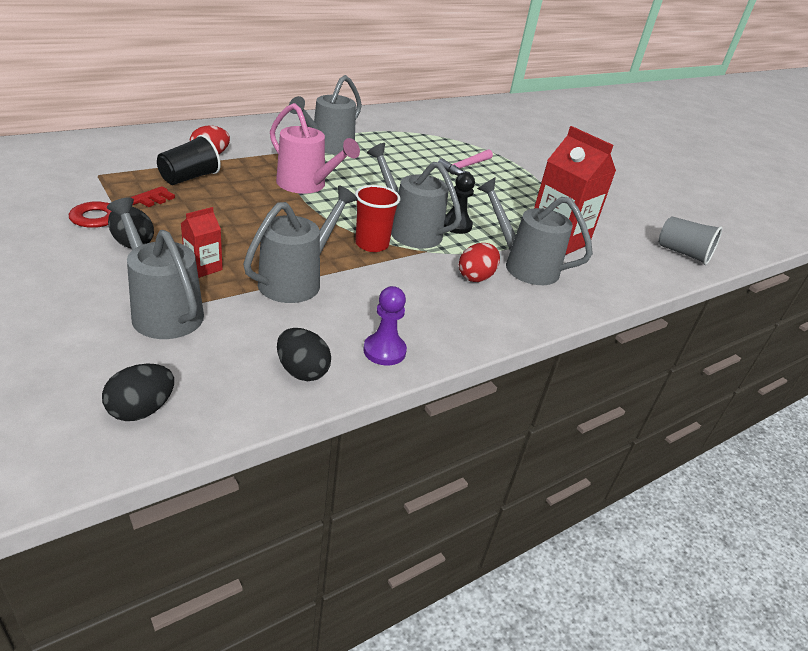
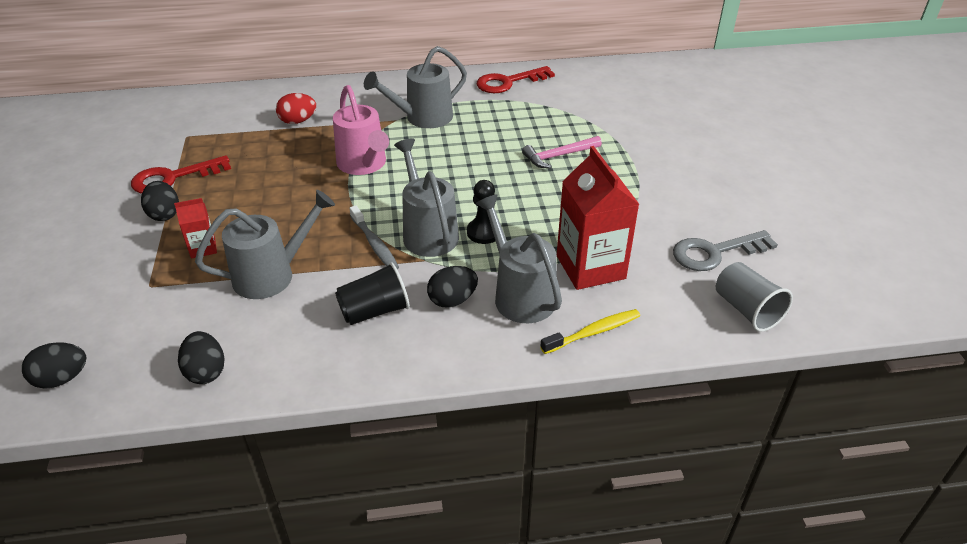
camera: 30 degrees right, 5 degrees up
grey watering can [107,198,204,339] -> none
black cup [157,135,221,185] -> black cup moved to [335,262,410,325]
red cup [355,185,400,252] -> grey toothbrush [349,205,399,269]
purple pawn [363,286,407,366] -> none
red egg [459,243,500,282] -> black egg [427,266,478,308]
none -> red key [477,66,555,93]
none -> yellow toothbrush [540,309,640,354]
none -> grey key [673,230,778,271]

